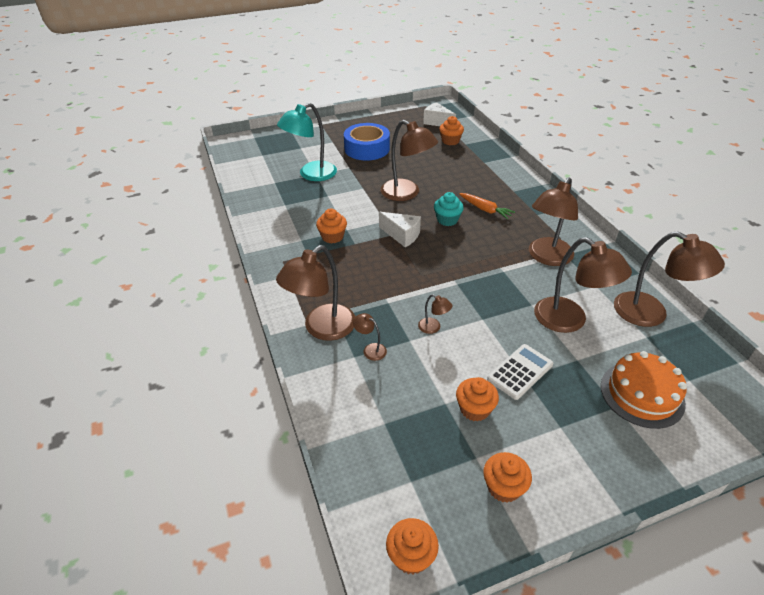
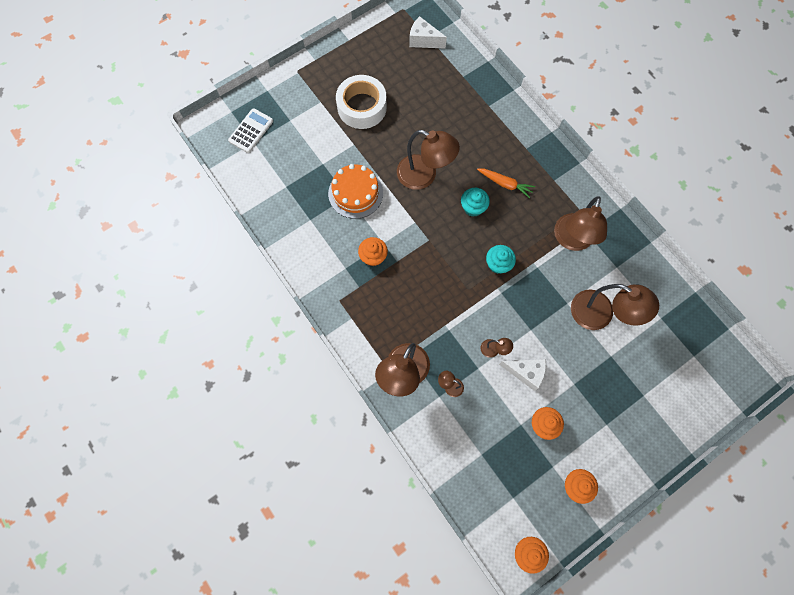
camera: 15 degrees left, 30 degrees up
turquoise lamp [277,103,337,181] -> none
blue tape [344,123,390,161] -> white tape [336,75,387,129]
white cheese [379,212,421,247] -> white cheese moved to [499,359,546,391]
orange cupcake [439,116,464,145] -> none
white calculator [487,344,553,400] -> white calculator moved to [228,108,273,153]
orange cake [601,351,687,429] -> orange cake moved to [328,164,383,219]
brown lamp [614,231,725,327] -> none
none -> turquoise cupcake [486,245,516,274]

